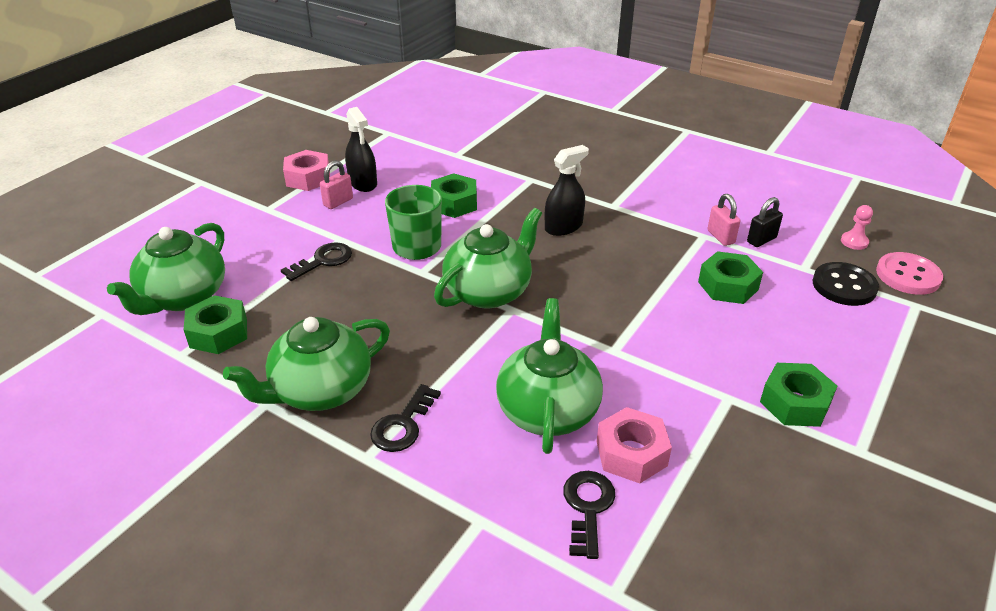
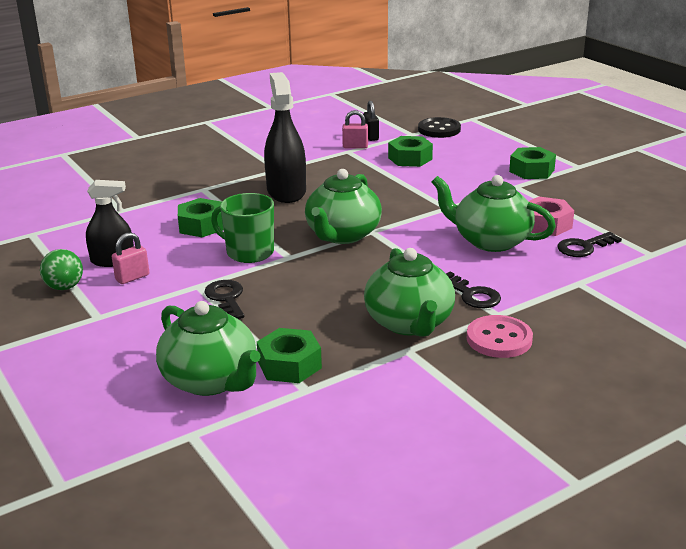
camera: 65 degrees left, 10 degrees down
pink nut [283,150,330,191] -> green ball [40,249,83,290]
pink padlock [320,160,353,209] -> pink padlock turned 75 degrees clockwise [112,232,149,284]
green teapot [434,208,542,308] -> green teapot turned 135 degrees counterclockwise [305,169,382,244]
black spray bottle [545,145,589,236] -> black spray bottle [264,72,306,203], size x1.56
black key [563,471,615,559] -> black key turned 60 degrees counterclockwise [557,232,622,257]
pink pawn [841,205,873,250] -> none
pink button [876,252,943,295] -> pink button moved to [467,315,533,358]

